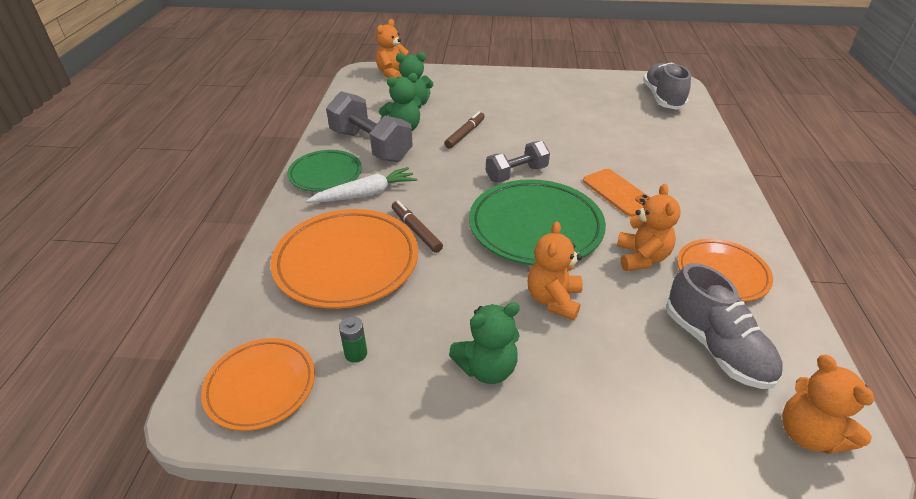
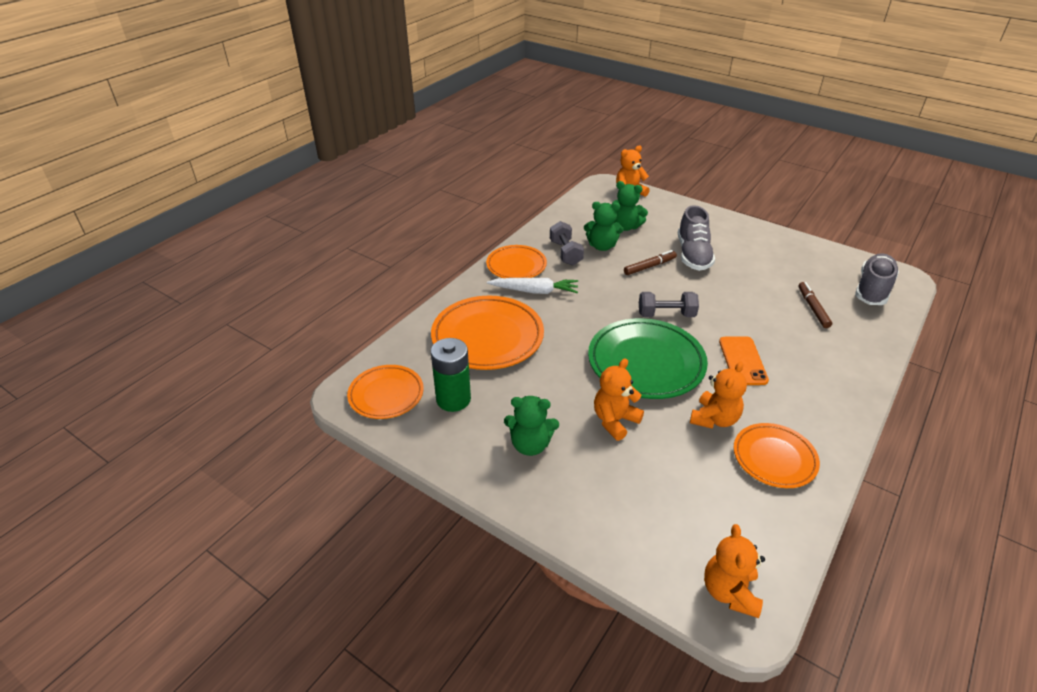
camera: 30 degrees right, 0 degrees up
green plate [287,150,362,192] -> orange plate [486,245,547,278]
grey dumbbell [326,91,413,162] -> grey dumbbell [550,221,584,266], size x0.63
green battery [339,317,367,363] -> green battery [431,338,471,412], size x2.11
brown marker [392,201,443,253] -> brown marker moved to [799,282,832,328]
grey shoe [666,263,783,389] -> grey shoe moved to [678,205,715,271]

